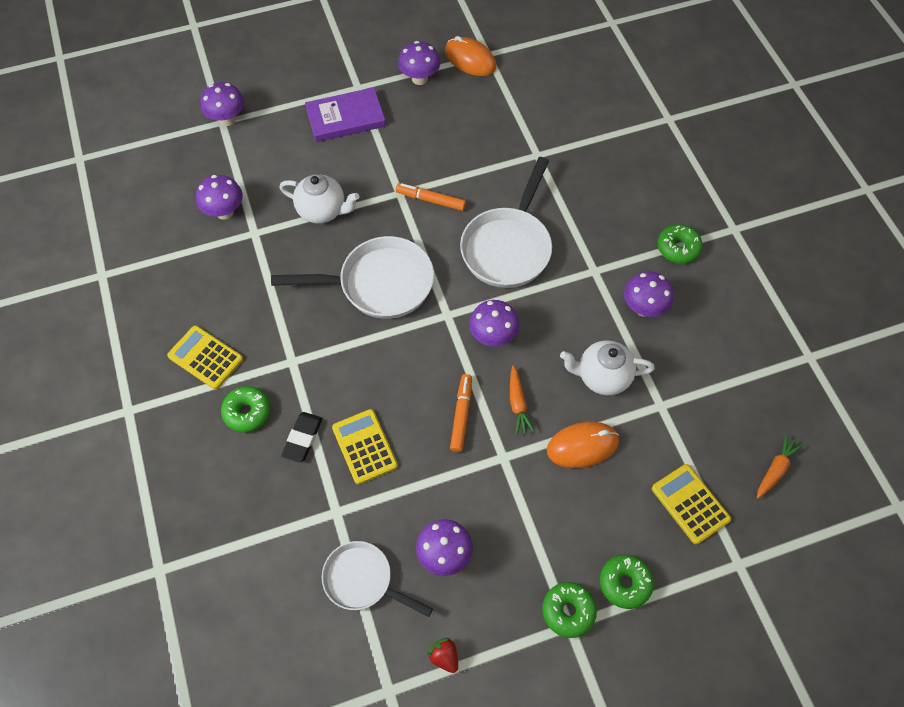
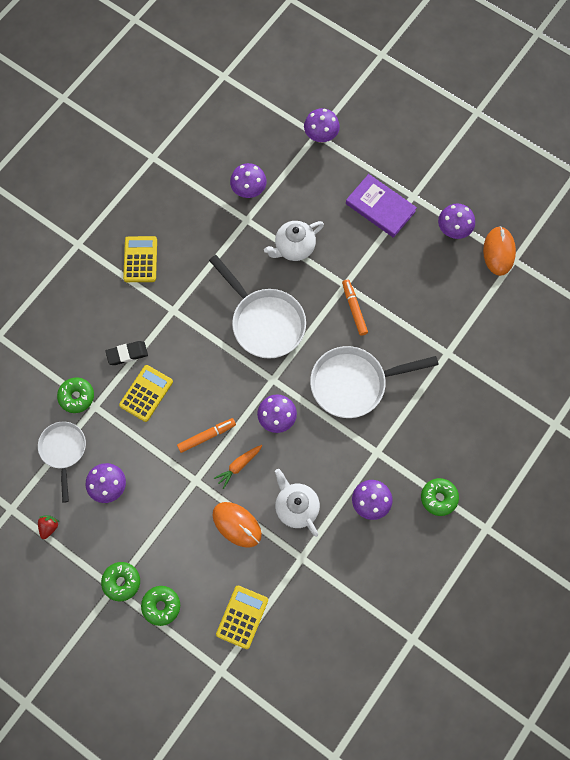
camera: 55 degrees right, 10 degrees up
green donut [221,386,270,432] -> green donut moved to [57,377,94,413]
white teapot [279,174,359,224] -> white teapot turned 75 degrees clockwise [264,221,324,261]
orange carrot [757,434,804,499] -> none

